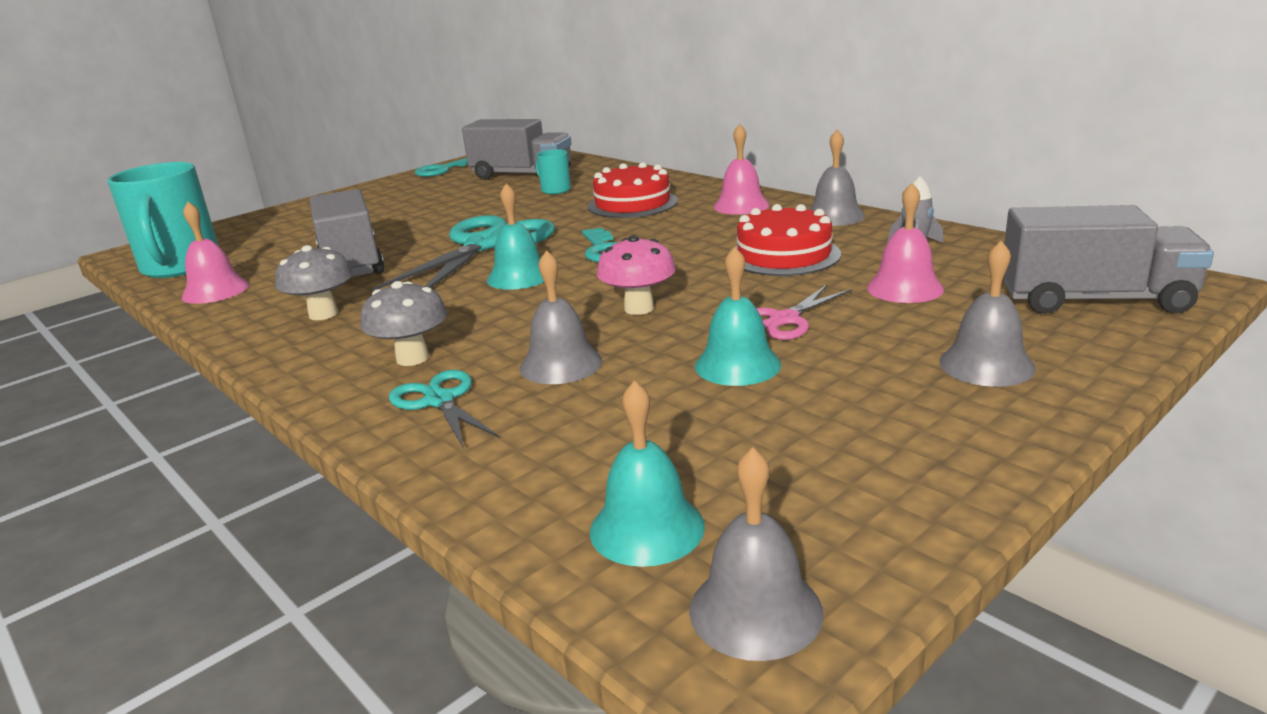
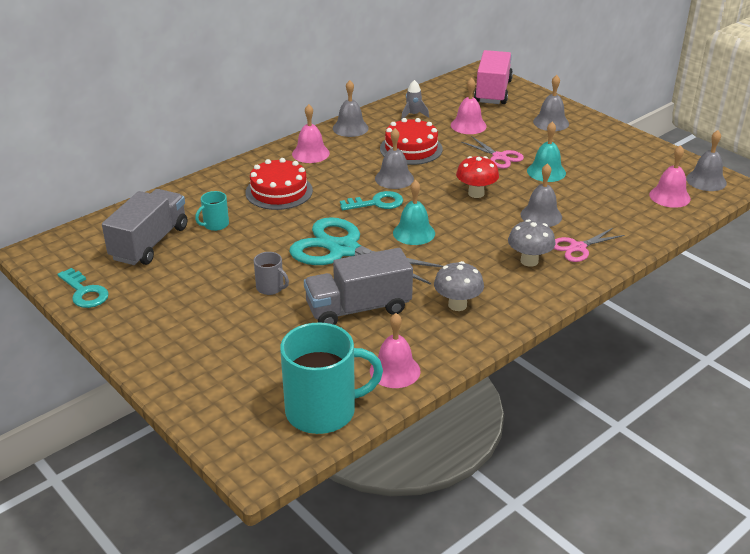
camera: 90 degrees left, 10 degrees up
turquoise scissors [389,370,500,449] -> pink scissors [553,228,625,262]
turquoise bell [590,380,705,567] -> pink bell [649,145,691,208]
pink mushroom [597,235,676,315] -> red mushroom [456,156,499,198]
grey truck [1004,205,1214,314] -> pink truck [474,50,513,104]
none -> grey mug [254,252,289,295]
none -> grey bell [375,128,414,189]

